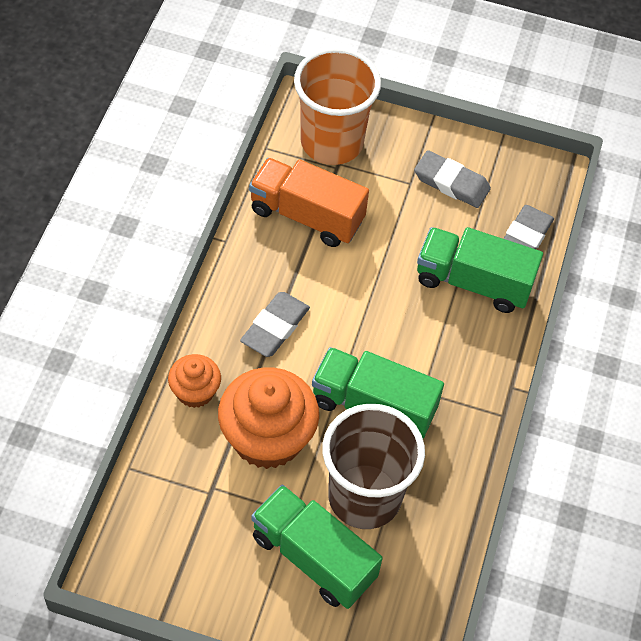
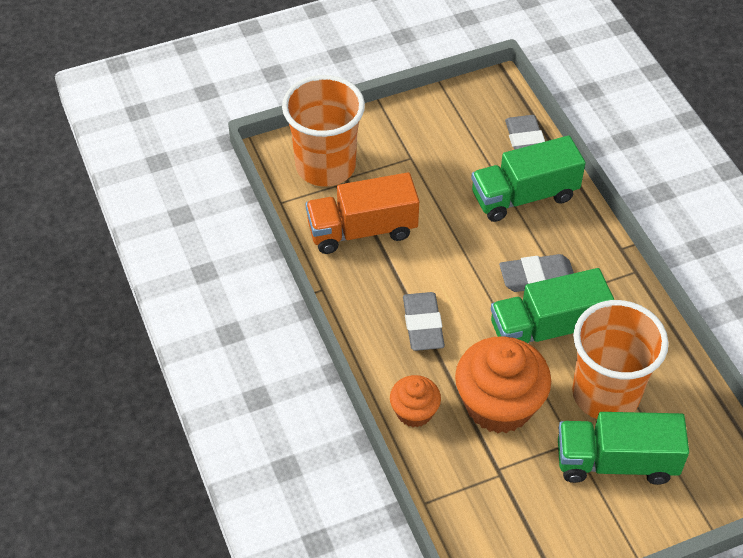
camera: 35 degrees left, 5 degrees down
brown cup [322,404,425,529] -> orange cup [572,300,669,419]
grey eraser [414,150,491,208] -> grey eraser moved to [499,254,574,292]

